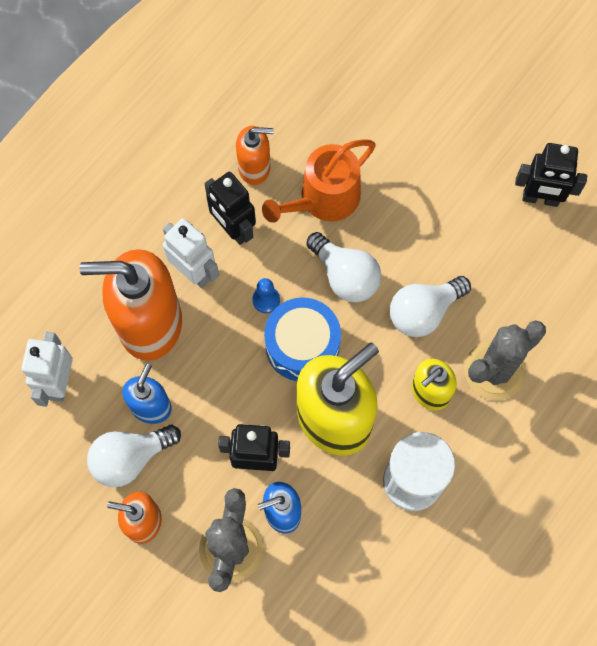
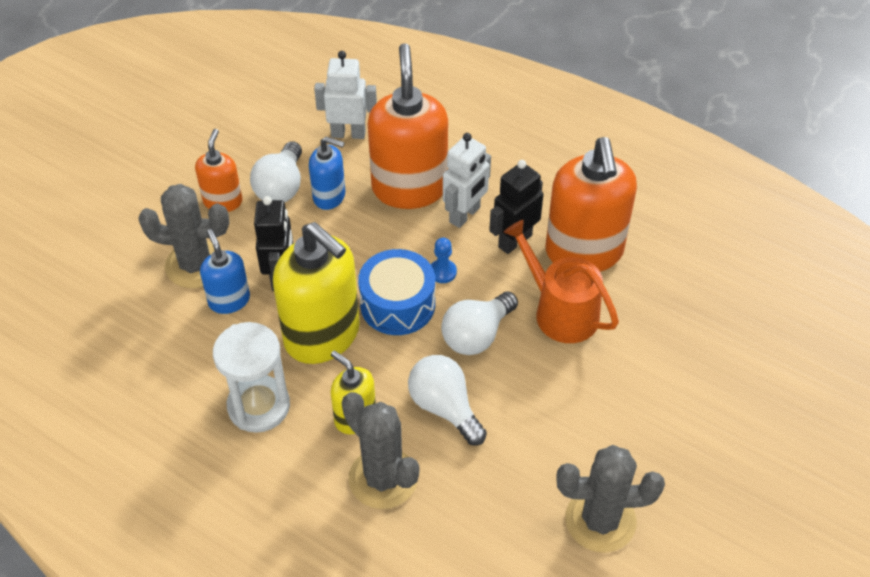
camera: 85 degrees right, 20 degrees down
white light bulb [87,425,181,487] -> white light bulb turned 135 degrees counterclockwise [250,141,302,202]
orange soap dispenser [236,126,274,185] -> orange soap dispenser [546,137,637,272], size x1.91
black robot [515,143,587,207] -> grey cactus [556,445,665,553]

